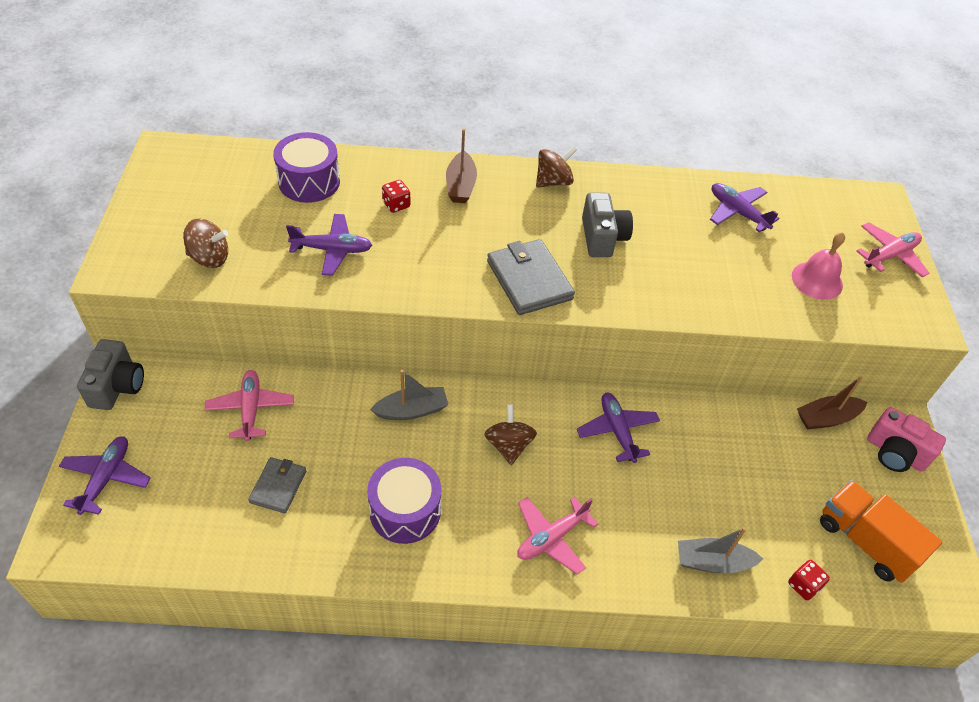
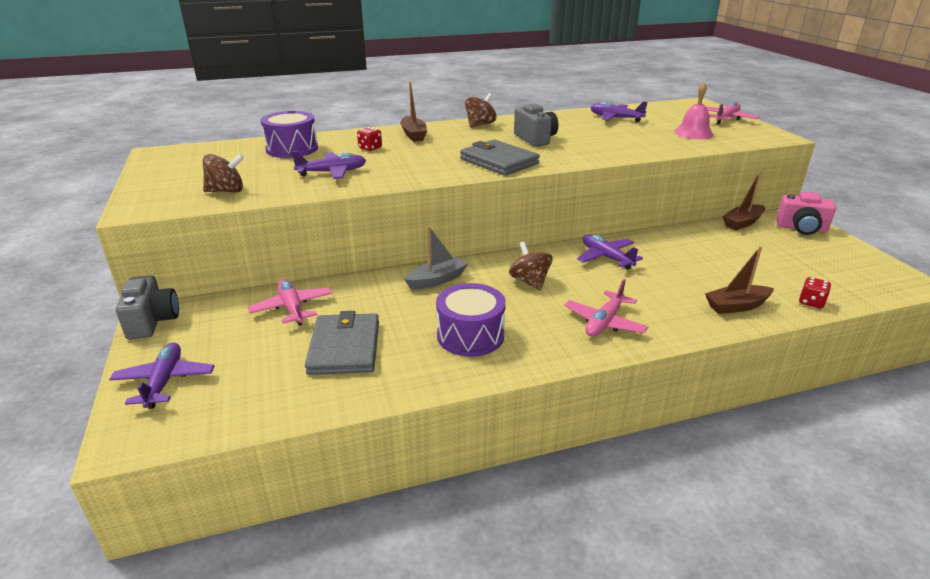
camera: 15 degrees left, 20 degrees down
grey wallet [248,457,306,513] -> grey wallet [305,311,379,375], size x1.65
grey boat [678,527,763,573] -> brown boat [705,246,774,314]
orange truck [820,480,942,583] -> none

